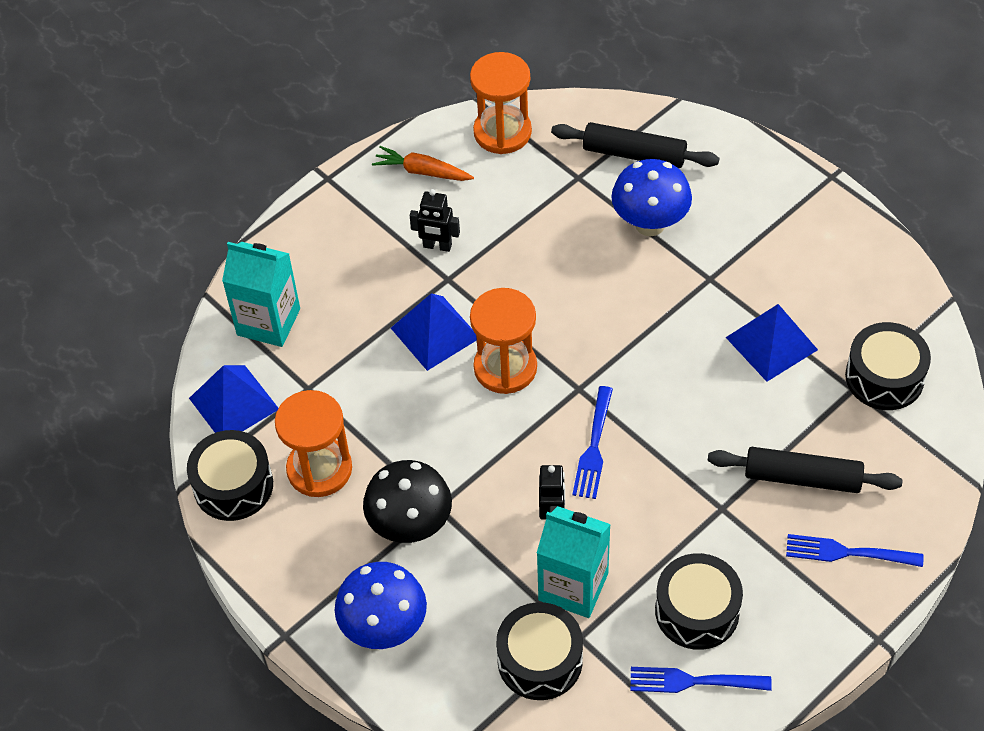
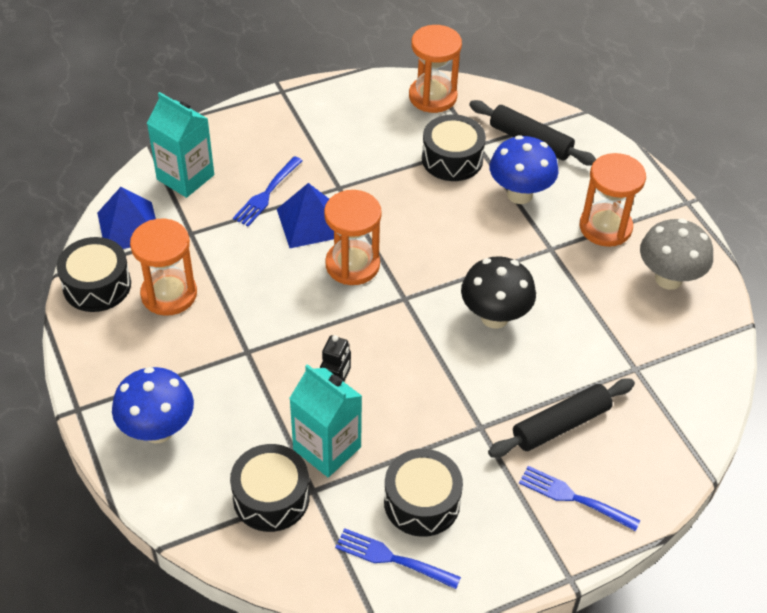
camera: 15 degrees right, 5 degrees down
black mushroom [363,460,452,543] -> black mushroom moved to [461,256,536,329]
orange carrot [372,146,474,181] -> none
black robot [410,189,460,252] -> none
blue fork [572,386,613,499] -> blue fork moved to [233,156,302,227]
black rolling pin [707,447,903,493] -> black rolling pin turned 60 degrees counterclockwise [488,378,635,458]
blue pyramid [726,304,818,382] -> none
black drum [845,322,931,410] -> black drum moved to [422,114,486,181]
none -> orange hourglass [580,153,646,247]
none -> grey mushroom [640,219,713,290]

